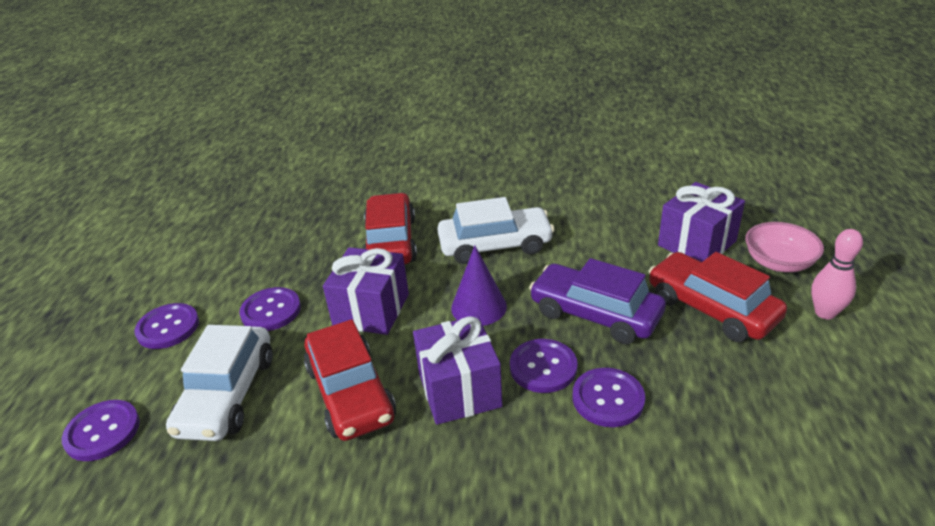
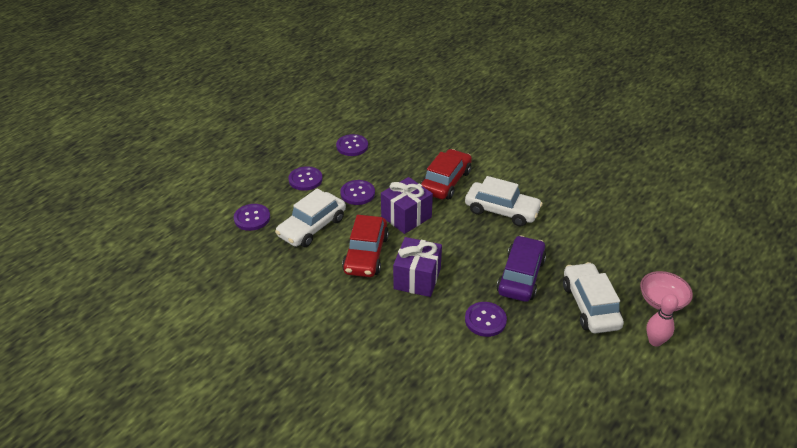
camera: 30 degrees right, 5 degrees up
purple cone [451,246,507,326] -> none
purple button [510,339,578,393] -> purple button moved to [336,134,368,156]
purple car [529,258,666,344] -> purple car turned 45 degrees clockwise [497,235,546,302]
red car [649,252,787,342] -> white car [563,262,624,333]
purple gift [658,182,745,262] -> none

